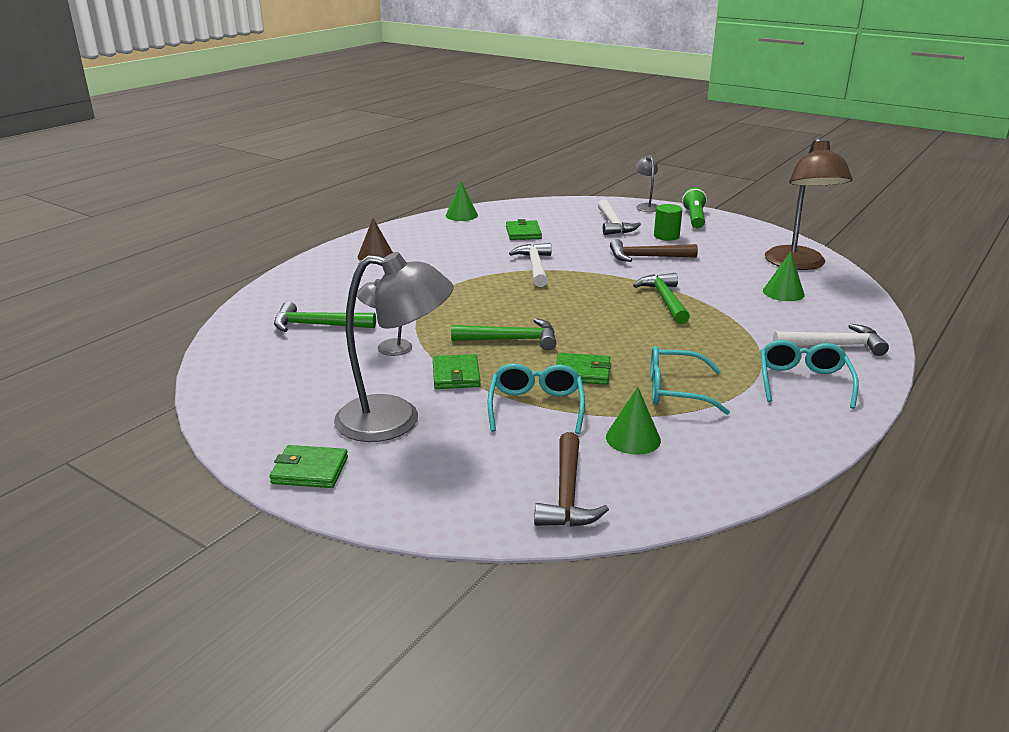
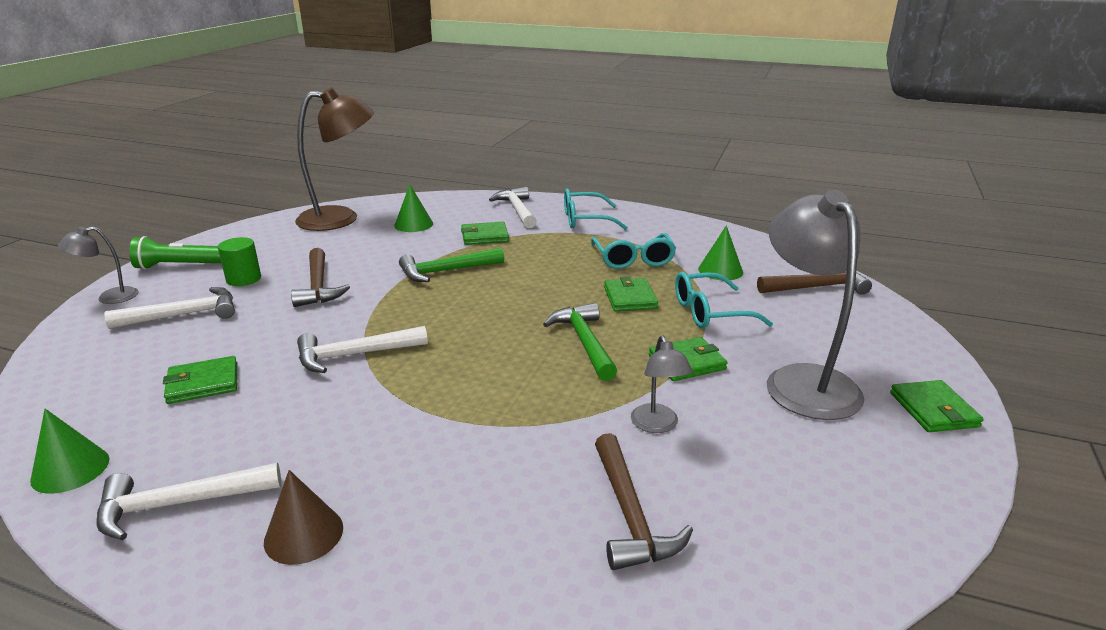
camera: 105 degrees left, 0 degrees up
green hammer [274,302,376,332] -> brown hammer [595,433,693,570]
none -> white hammer [97,463,281,540]
none -> green wallet [461,222,509,245]

